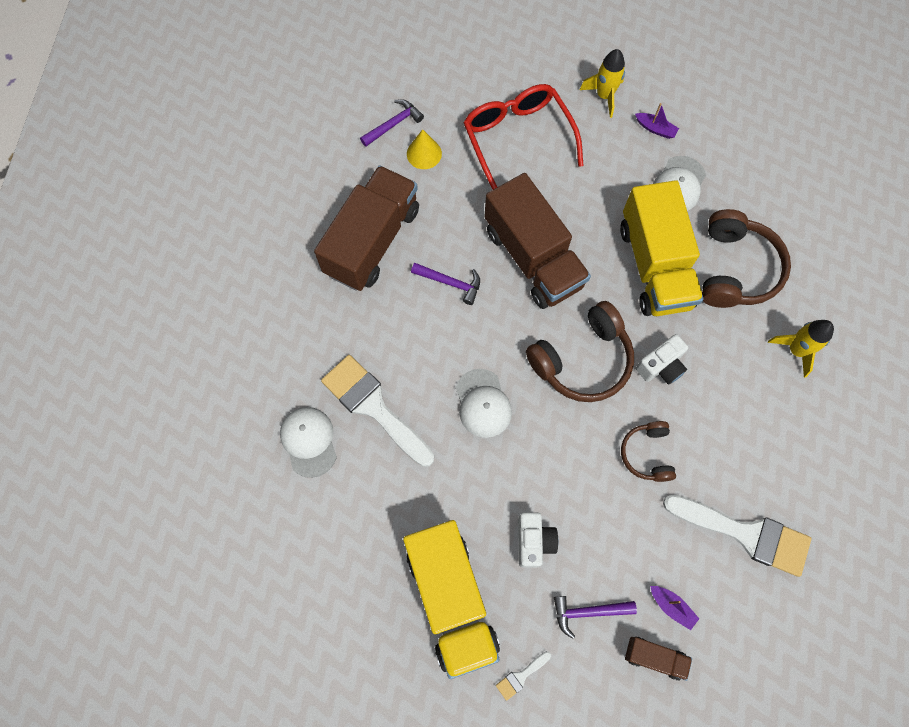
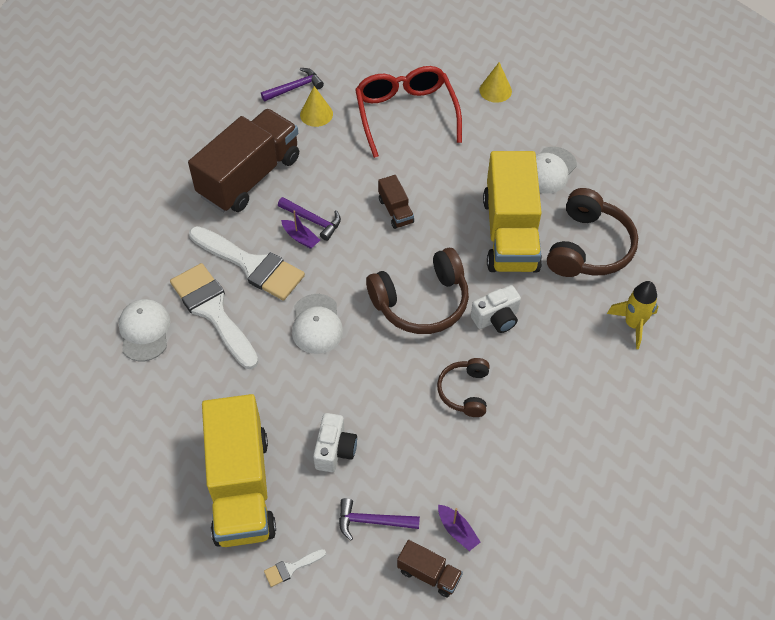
camera: 10 degrees right, 15 degrees down
brown truck [484,173,591,309] -> brown truck [378,175,414,229], size x0.44
yellow rocket [580,49,625,118] -> yellow cone [479,62,512,103]
purple boat [635,103,679,139] -> purple boat moved to [281,211,320,249]
white brush [663,494,811,577] -> white brush moved to [189,226,305,301]

